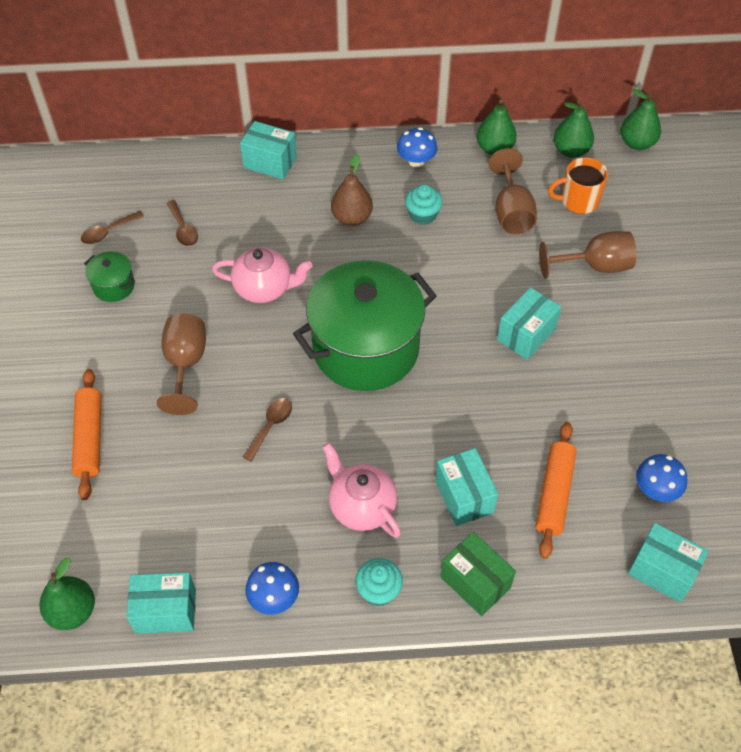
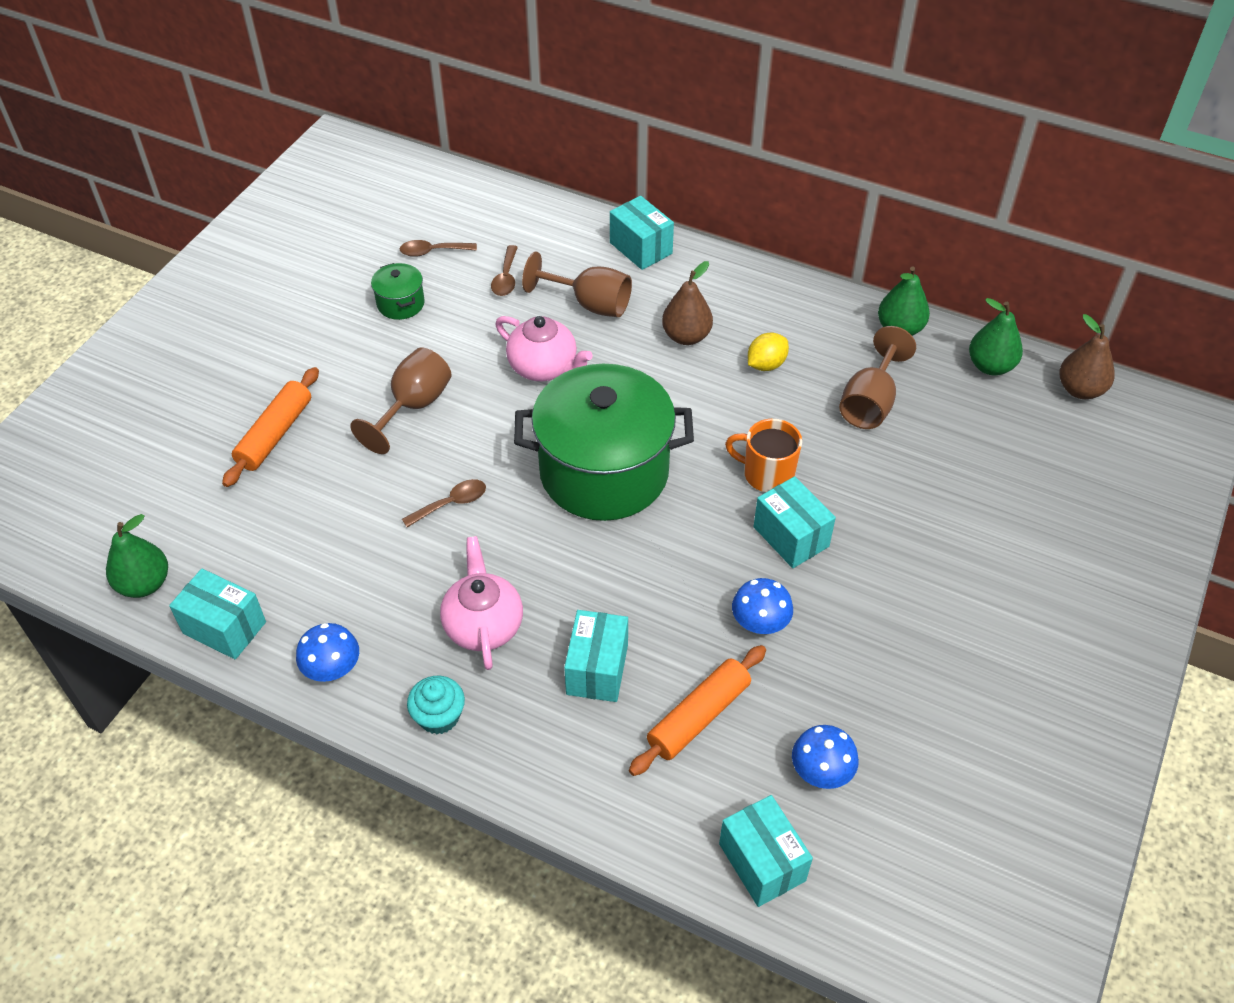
camera: 30 degrees right, 5 degrees down
blue mushroom [397,127,437,167] -> blue mushroom moved to [732,578,793,634]
turquoise cupcake [405,184,443,225] -> yellow lemon [748,333,789,371]
green box [440,532,516,616] -> none
turquoise box [497,287,561,360] -> turquoise box turned 75 degrees clockwise [753,476,836,568]
brown goblet [539,231,636,279] -> brown goblet moved to [522,252,632,317]
orange mug [548,157,608,214] -> orange mug moved to [725,419,802,492]
green pear [620,89,661,150] -> brown pear [1059,314,1115,399]

